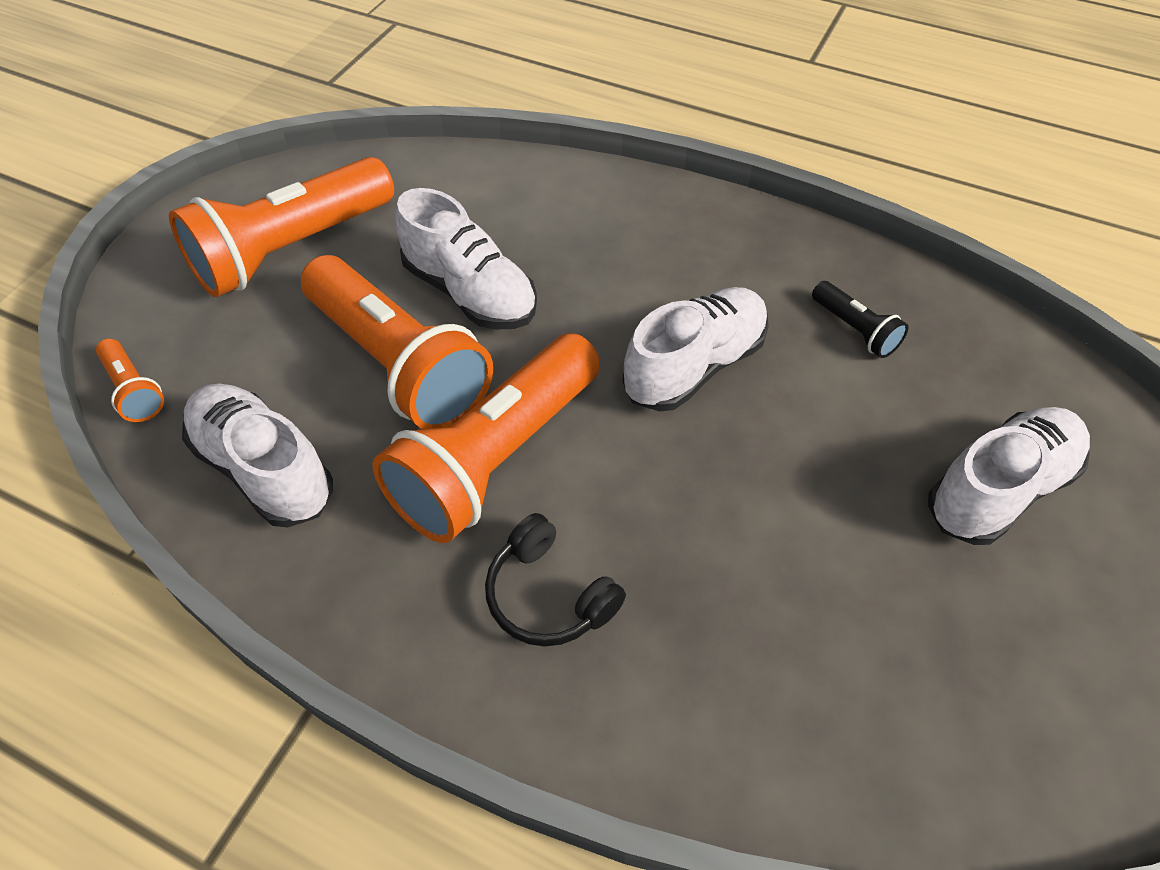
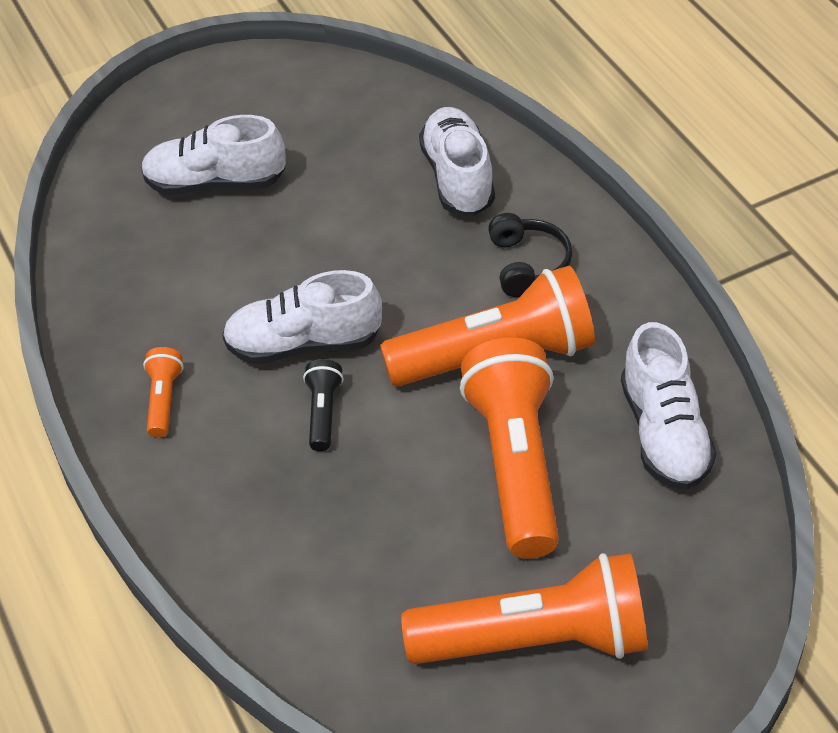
camera: 140 degrees left, 5 degrees down
orange flashlight [96,339,164,422] -> orange flashlight moved to [143,347,184,438]
white shoe [395,188,537,329] -> white shoe moved to [419,107,495,216]
black flashlight [812,281,908,358] -> black flashlight moved to [303,359,344,451]

